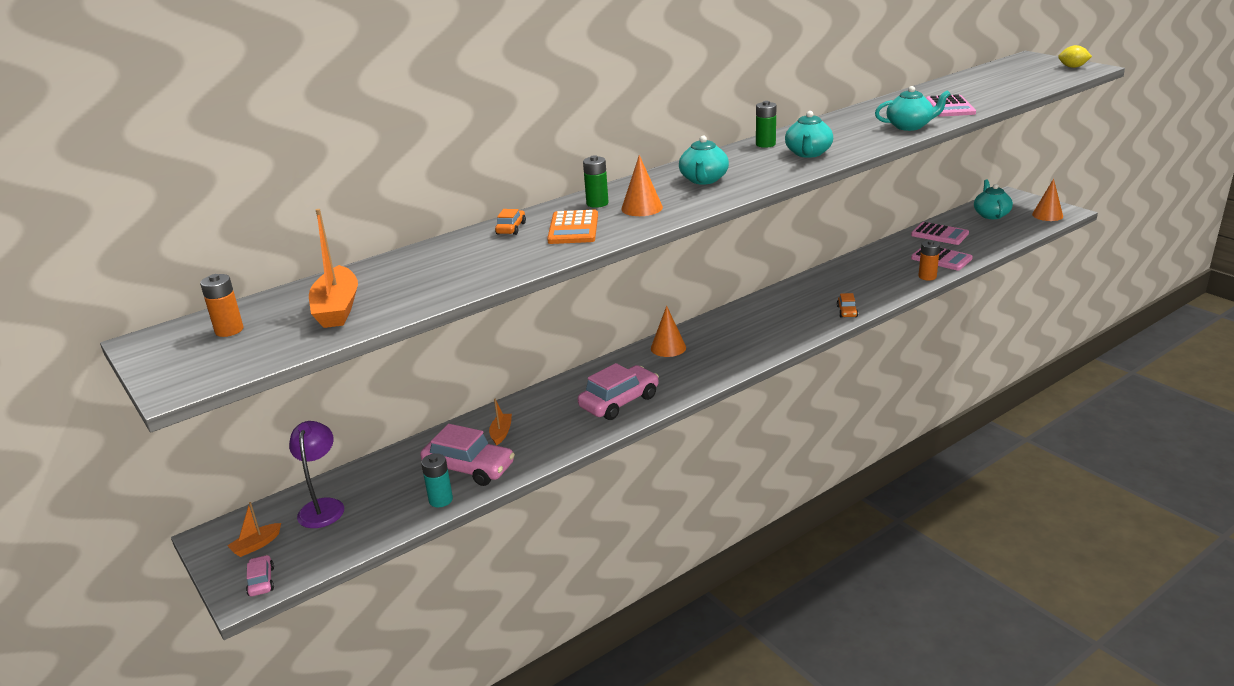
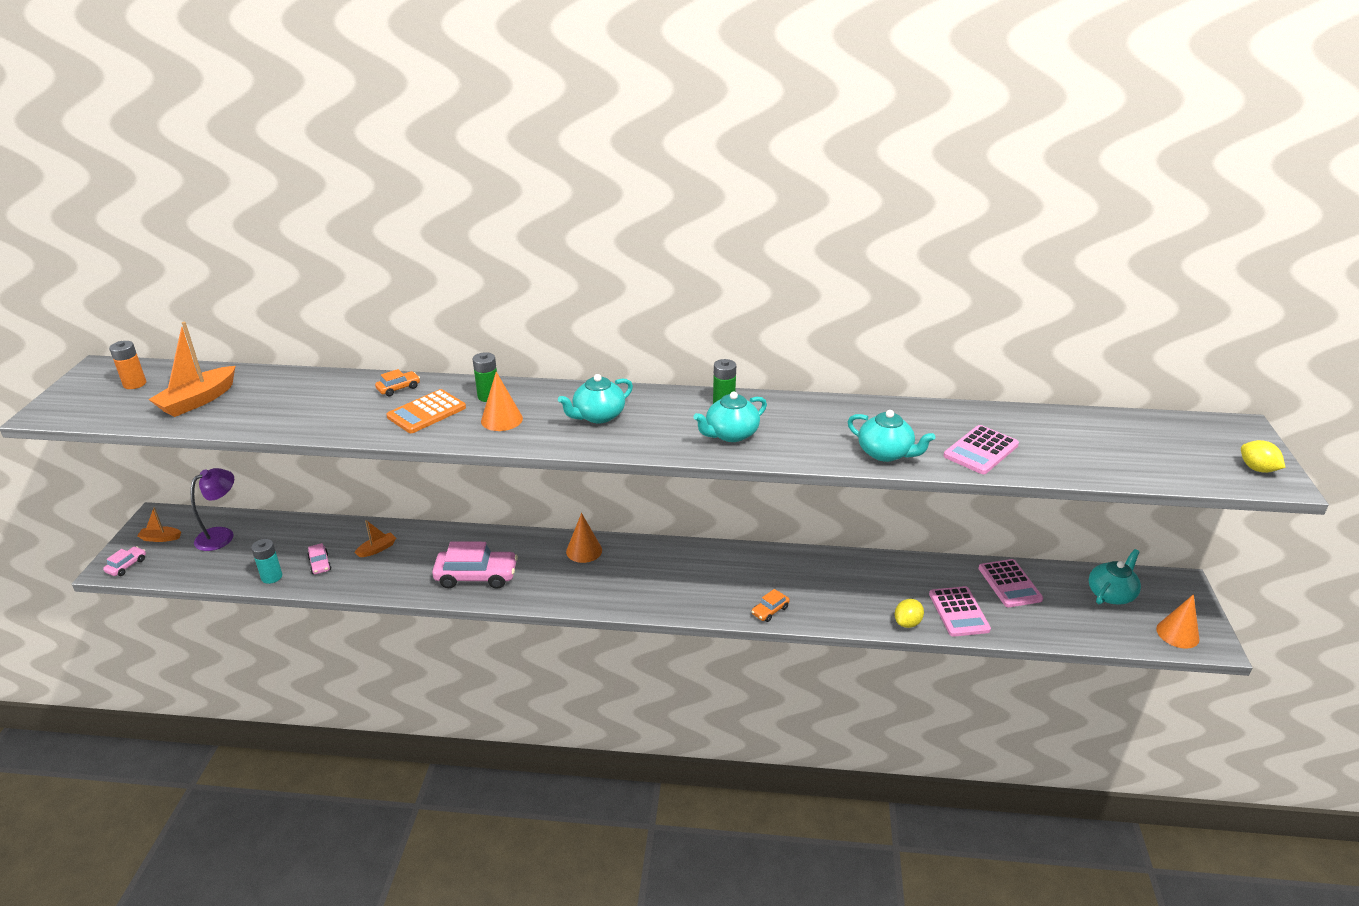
camera: 40 degrees right, 5 degrees up
pink car [420,424,515,486] -> pink car [307,543,331,574], size x0.49
orange battery [918,240,940,281] -> yellow lemon [895,599,924,628]

